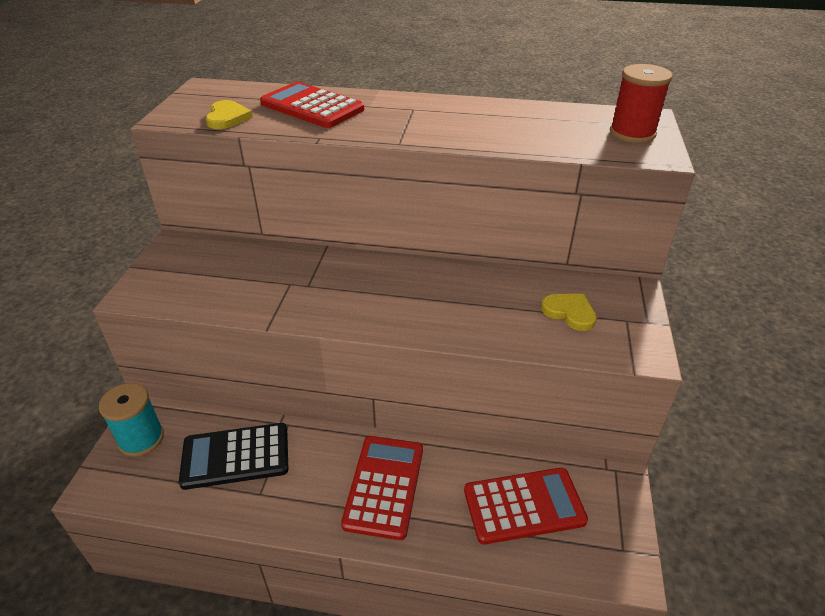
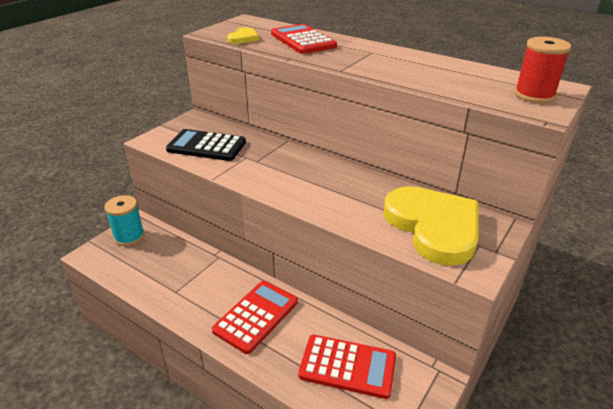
camera: 25 degrees right, 5 degrees down
black calculator [179,423,288,490] -> black calculator moved to [166,129,246,161]
yellow heart [541,294,597,331] -> yellow heart [384,186,478,266], size x2.35

